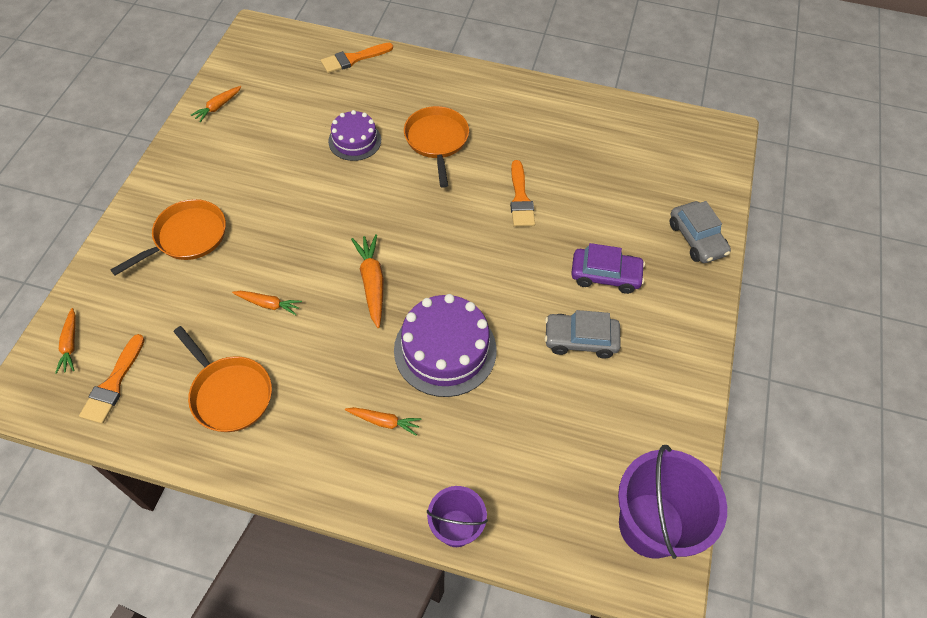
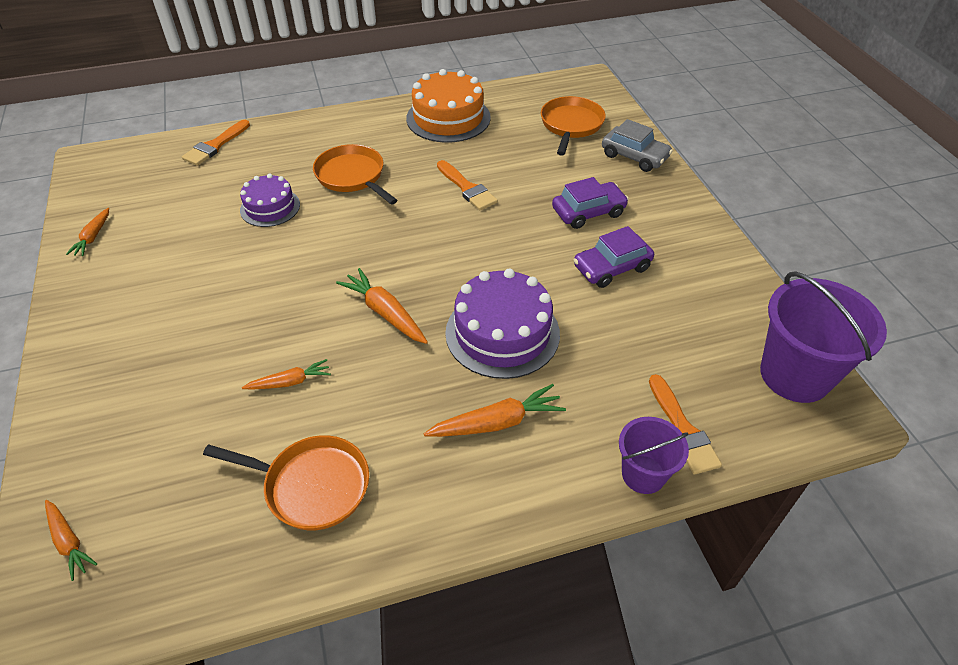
camera: 30 degrees left, 10 degrees down
orange brush [79,334,145,424] -> orange brush moved to [649,374,722,475]
orange pan [110,199,226,276] -> orange pan moved to [541,96,606,156]
orange carrot [345,407,421,436] -> orange carrot [424,384,566,437], size x1.58
grey car [544,310,621,359] -> purple car [573,226,654,288]
none -> orange cake [406,69,491,143]

